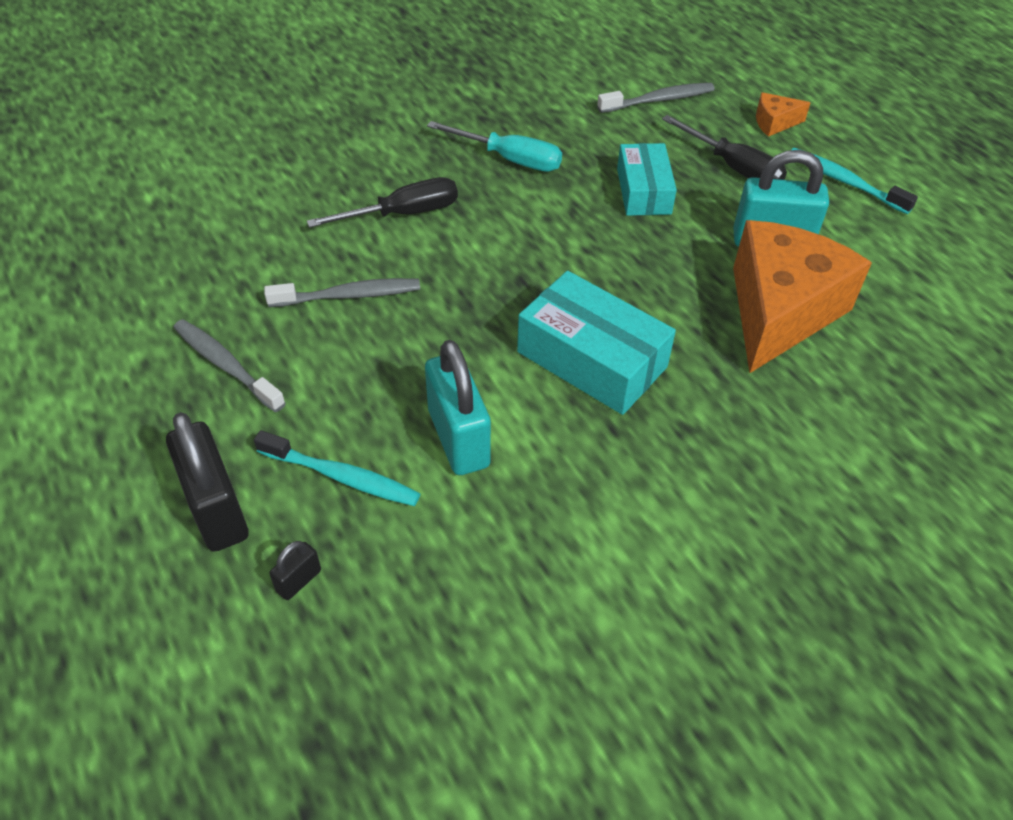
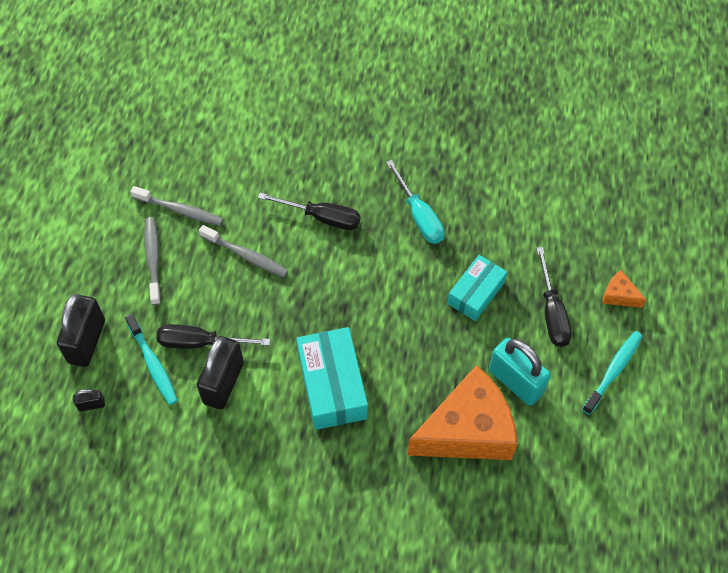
camera: 40 degrees right, 10 degrees up
turquoise padlock [425,340,491,475] -> black padlock [197,336,244,410]
grey toothbrush [597,83,715,113] -> grey toothbrush moved to [130,186,223,226]
turquoise toothbrush [791,148,918,214] -> turquoise toothbrush turned 45 degrees clockwise [582,331,643,415]
none -> black screwdriver [156,324,270,349]

